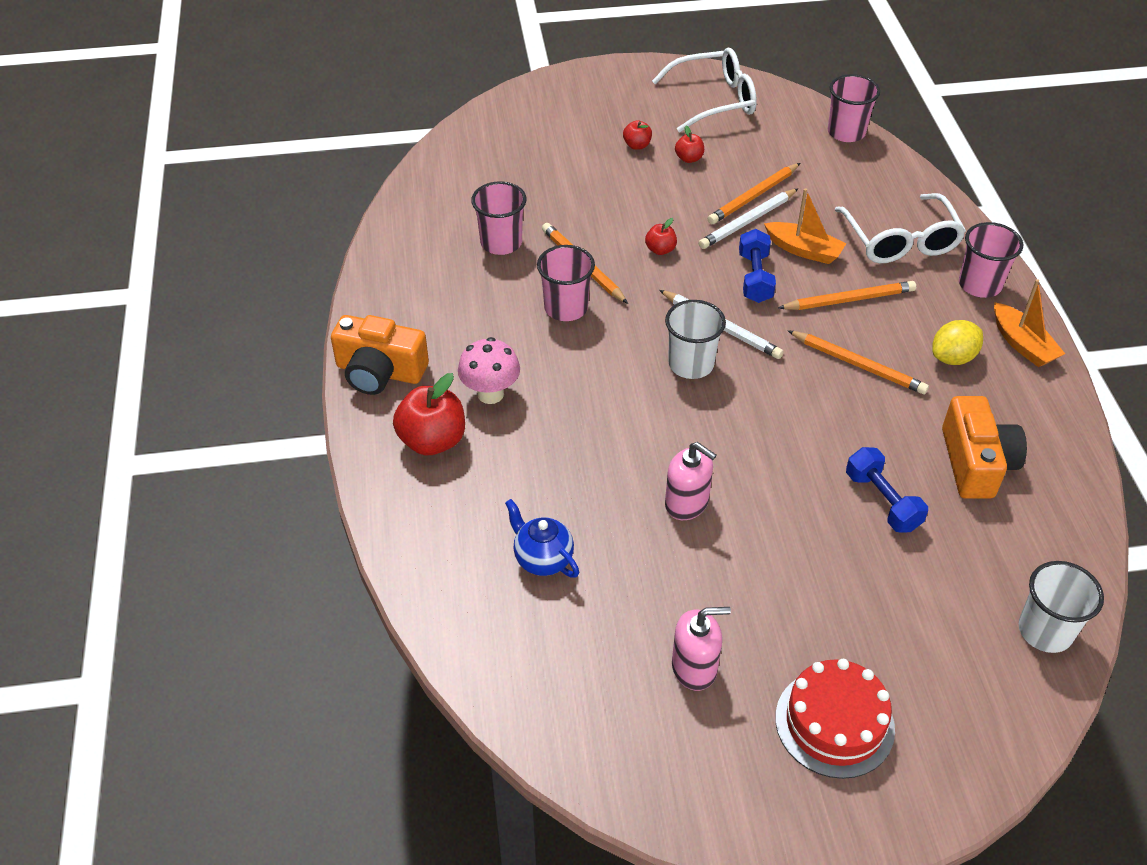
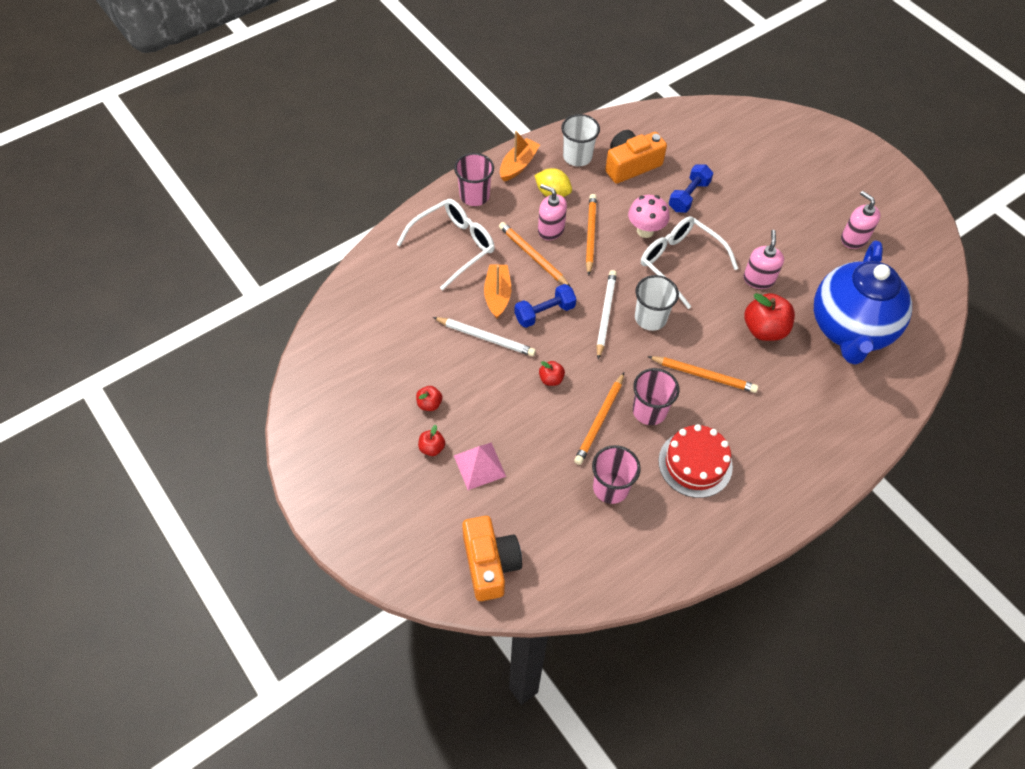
camera: 120 degrees left, 10 degrees up
orange camera [331,315,429,395] -> orange camera moved to [462,516,522,601]
red apple [393,373,465,455] -> red apple moved to [744,293,795,341]
pink mushroom [458,337,520,404] -> pink mushroom moved to [628,195,669,238]
blue teapot [505,499,579,577] -> blue teapot [814,240,912,365], size x2.42
white glasses [652,48,757,132] -> white glasses moved to [641,216,739,309]
orange pencil [707,163,800,224] -> orange pencil moved to [648,356,758,393]
red cake [775,659,895,779] -> red cake moved to [658,424,733,498]
pink cup [828,74,880,142] -> none
white cup [1019,561,1104,653] -> white cup moved to [561,114,600,166]
none -> pink pyramid [454,442,506,490]
none -> pink soap dispenser [538,184,567,240]

